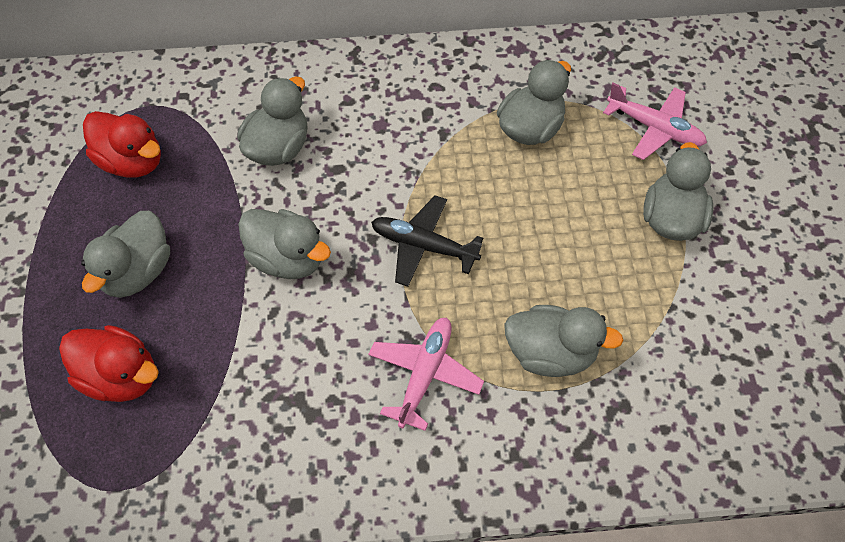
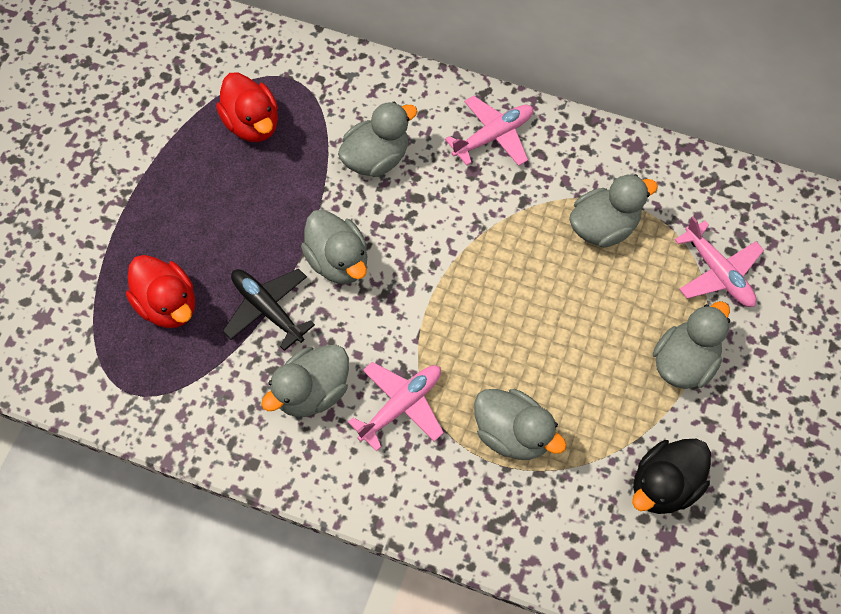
camera: 25 degrees right, 5 degrees up
grey duck [81,211,170,298] -> grey duck moved to [261,345,349,417]
black plane [371,195,483,287] -> black plane moved to [222,269,315,351]
none -> pink plane [445,96,533,166]
none -> black duck [632,439,711,514]

